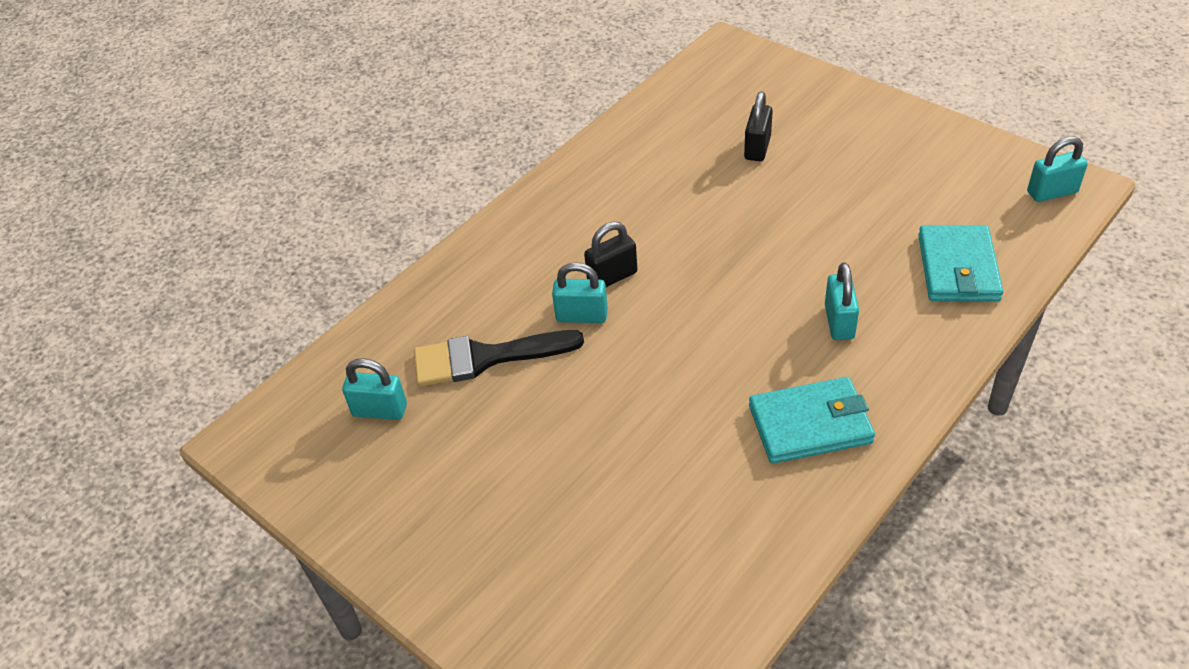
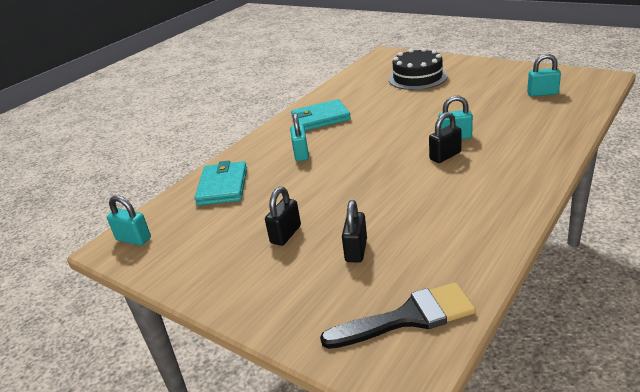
camera: 175 degrees right, 15 degrees down
black brush [414,330,584,386] -> black brush moved to [320,282,476,349]
turquoise padlock [1027,136,1088,202] -> turquoise padlock turned 45 degrees clockwise [107,195,151,246]
none -> black padlock [265,187,301,246]
none -> black cake [389,48,448,90]

